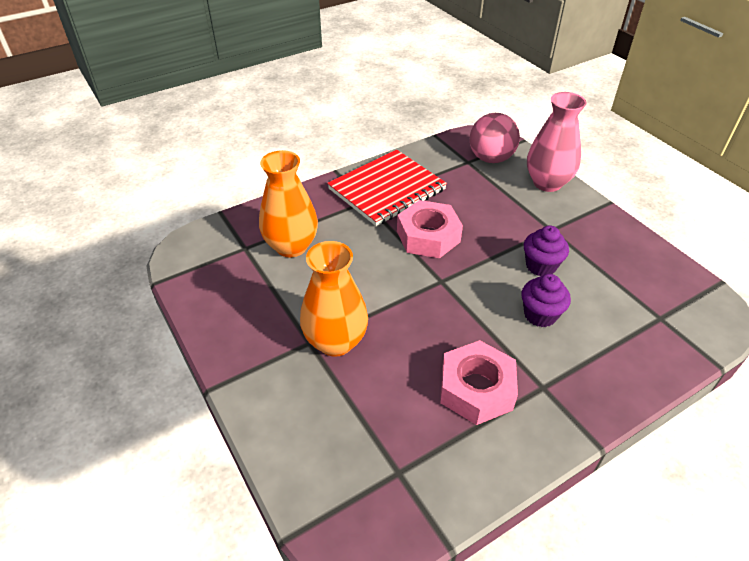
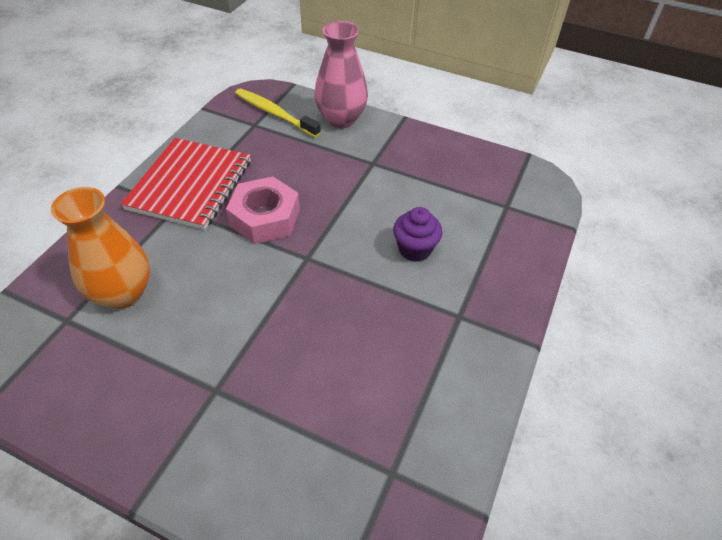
camera: 35 degrees left, 5 degrees up
orange vase [300,241,368,357] -> none
pink nut [440,340,518,425] -> none
pink ball [470,113,520,163] -> yellow toothbrush [235,88,321,137]
purple cupcake [524,226,569,276] -> none

